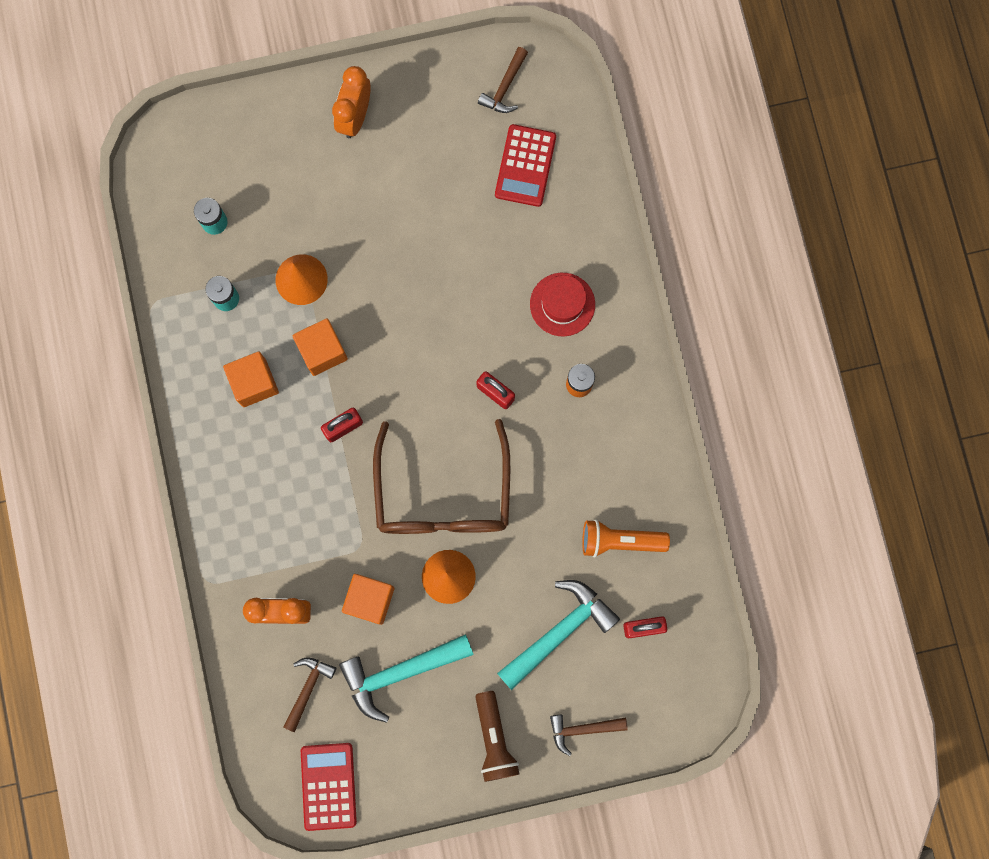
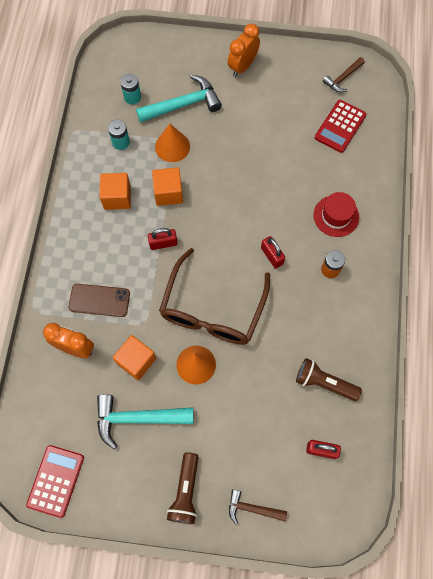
camera: 20 degrees right, 10 degrees down
brown hammer [283,658,336,732] -> none
turquoise hammer [497,580,620,690] -> turquoise hammer moved to [136,75,222,123]
orange flashlight [582,520,670,558] -> brown flashlight [296,358,362,401]
none -> brown phone [69,284,130,317]

